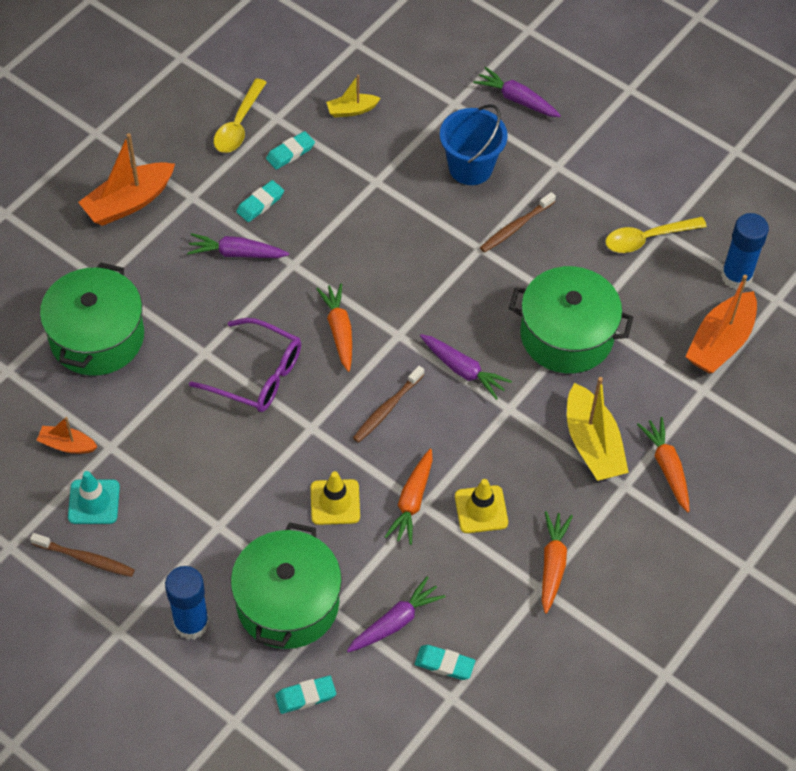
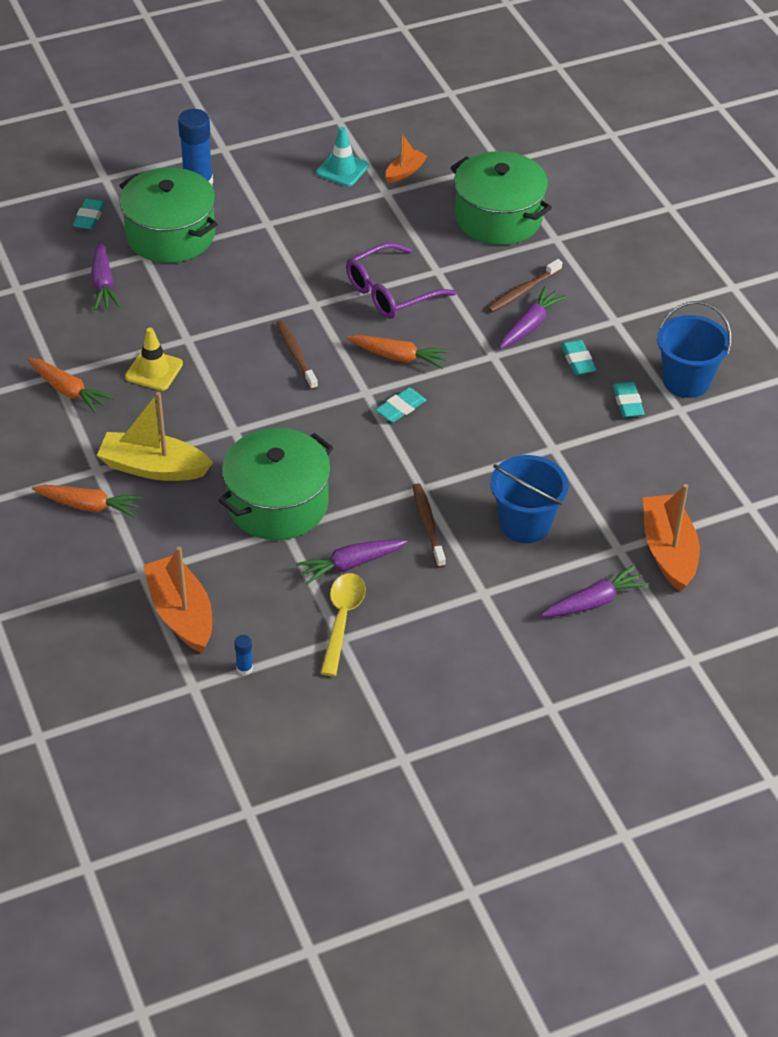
camera: 120 degrees right, 10 degrees down
brown toothbrush [30,533,135,577] -> brown toothbrush moved to [487,259,562,312]
orange boat [78,133,175,226] -> orange boat moved to [643,484,700,592]
yellow spoon [214,78,267,153] -> blue bucket [657,301,732,398]
yellow traffic cone [311,471,360,525] -> none
yellow boat [326,75,381,117] -> none
orange carrot [385,449,433,545] -> none
turquoise eraser [415,645,476,680] -> turquoise eraser moved to [375,388,427,422]
purple carrot [420,334,512,400] -> purple carrot moved to [296,539,407,585]
blue glue stick [721,213,769,290] -> blue glue stick [234,635,253,675], size x0.44

